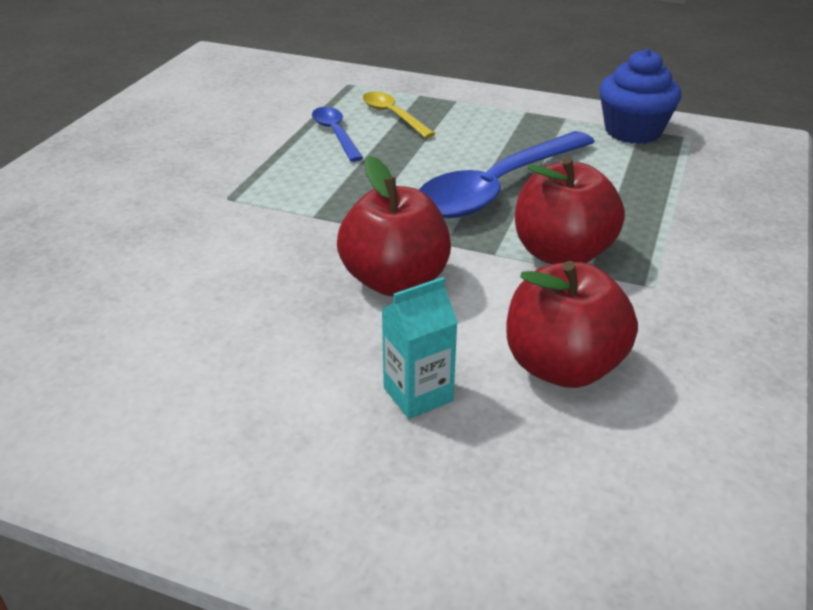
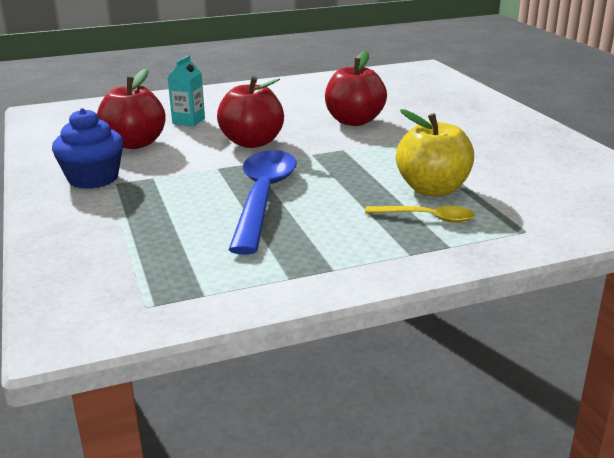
camera: 140 degrees right, 10 degrees down
blue spoon [312,107,363,162] -> yellow apple [396,109,474,196]
red apple [515,157,625,264] -> red apple moved to [325,51,387,126]
blue cupcake [599,49,681,144] -> blue cupcake moved to [52,108,123,189]

